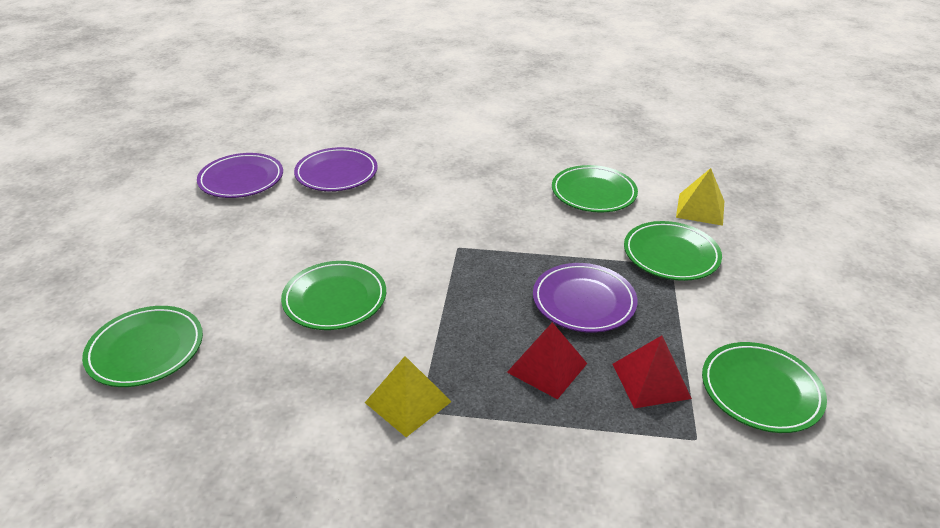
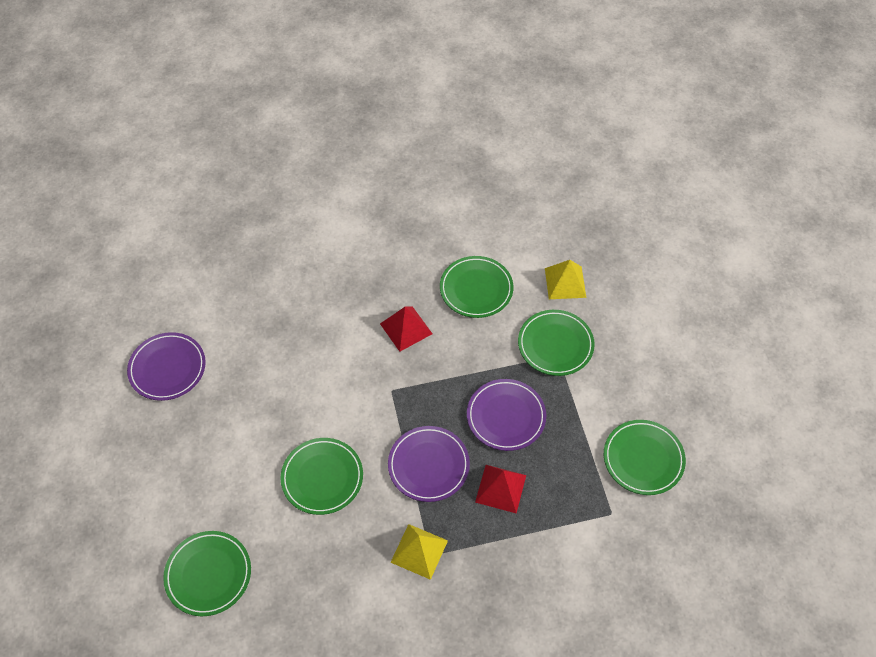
camera: 20 degrees left, 20 degrees up
purple plate [294,147,378,191] -> purple plate moved to [388,426,470,502]
red pyramid [612,335,692,409] -> red pyramid moved to [380,306,432,352]

